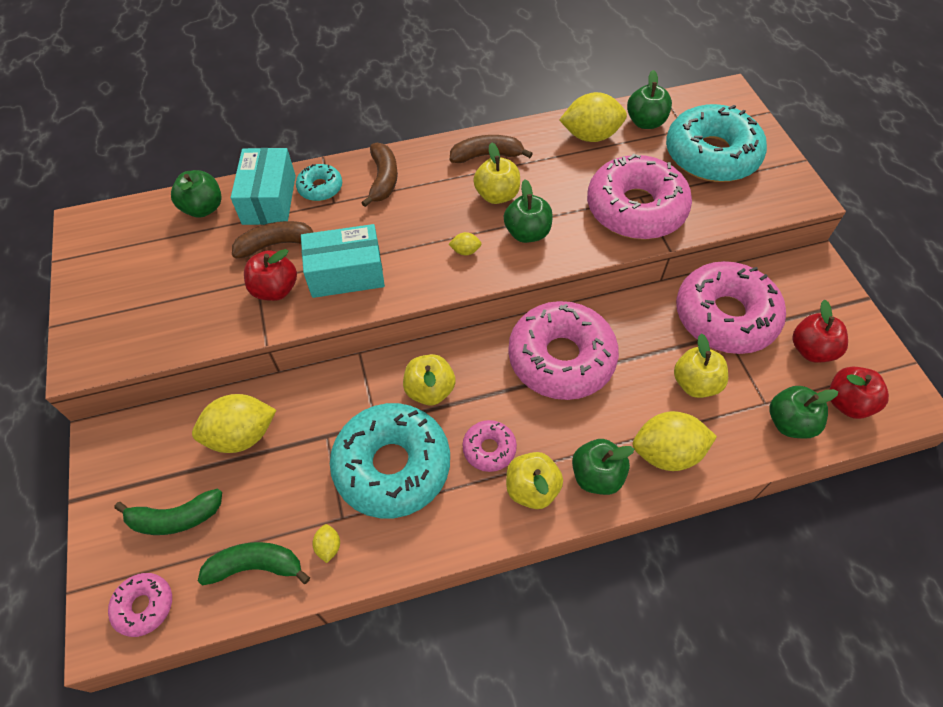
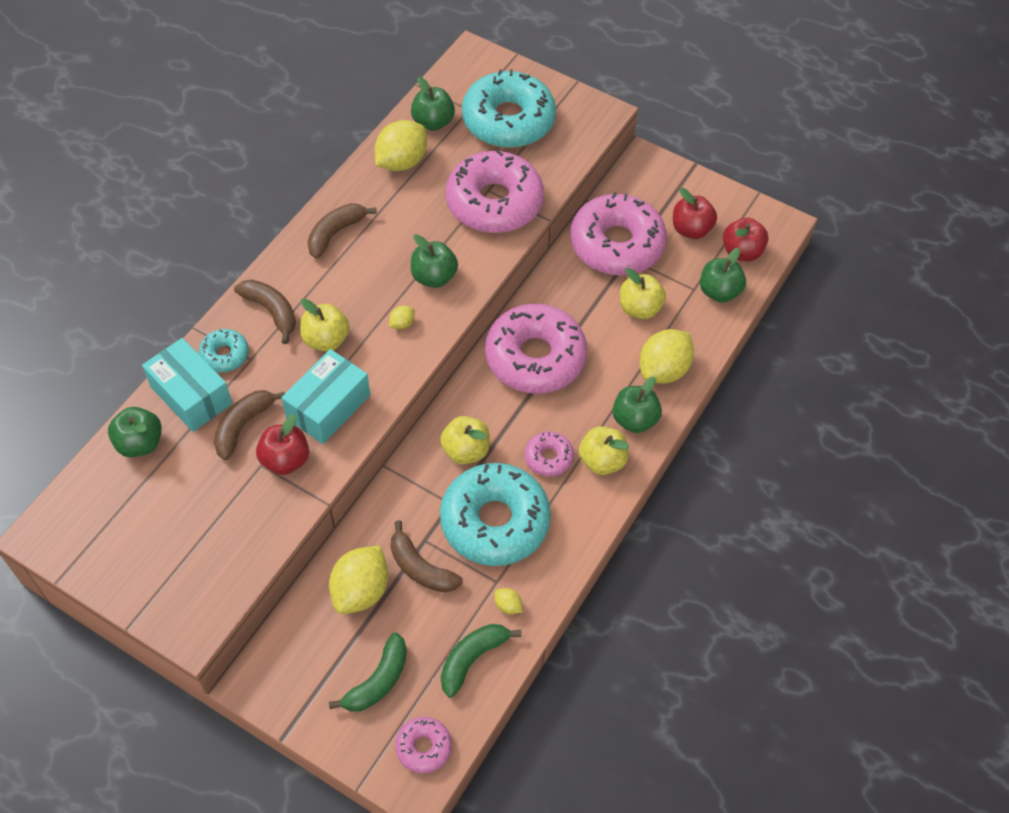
camera: 45 degrees left, 0 degrees up
yellow apple [473,142,520,204] -> yellow apple moved to [300,298,350,351]
none -> brown banana [390,520,463,592]

